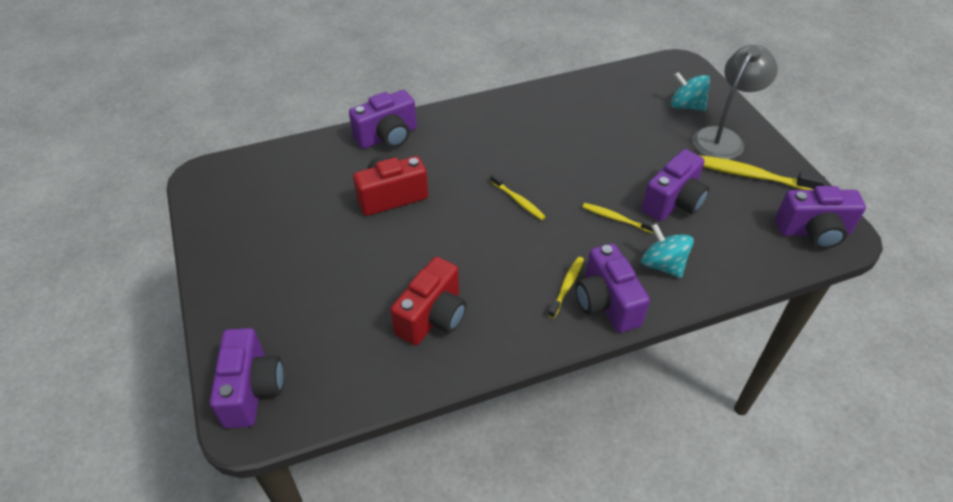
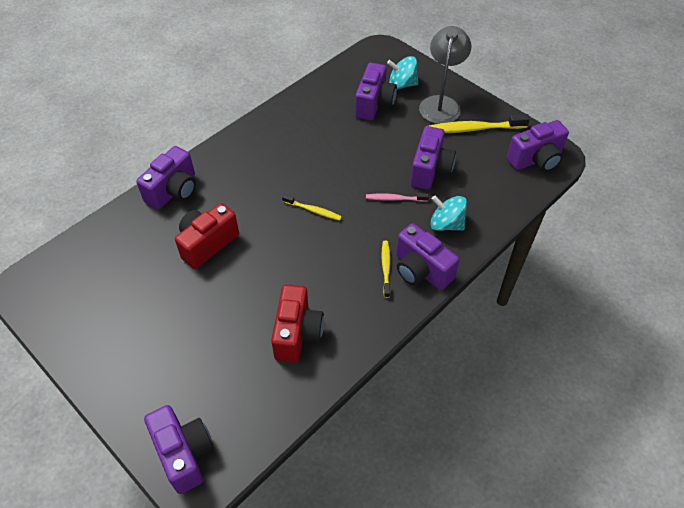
camera: 25 degrees left, 5 degrees up
yellow toothbrush [582,203,655,233] -> pink toothbrush [366,193,429,202]
none -> purple camera [355,63,397,120]

